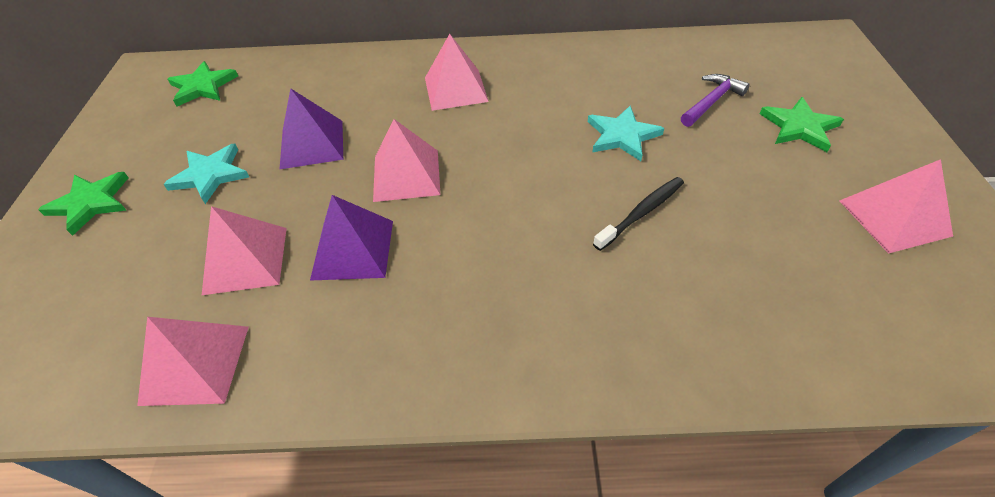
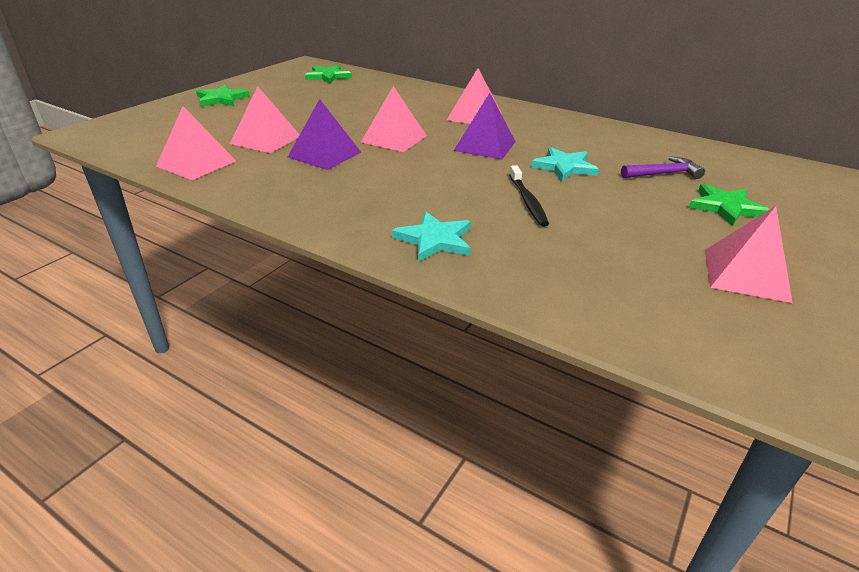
camera: 30 degrees right, 15 degrees down
turquoise star [163,144,249,204] -> turquoise star moved to [392,211,471,262]
purple pyramid [279,88,343,170] -> purple pyramid moved to [454,93,516,159]
black toothbrush [593,177,684,251] -> black toothbrush turned 90 degrees clockwise [509,165,549,227]

